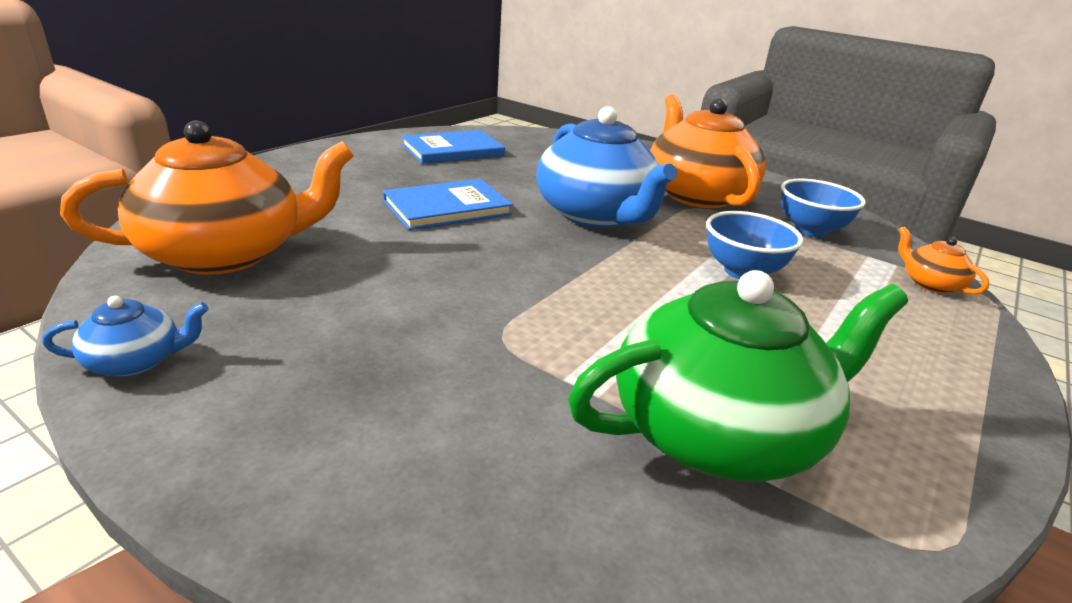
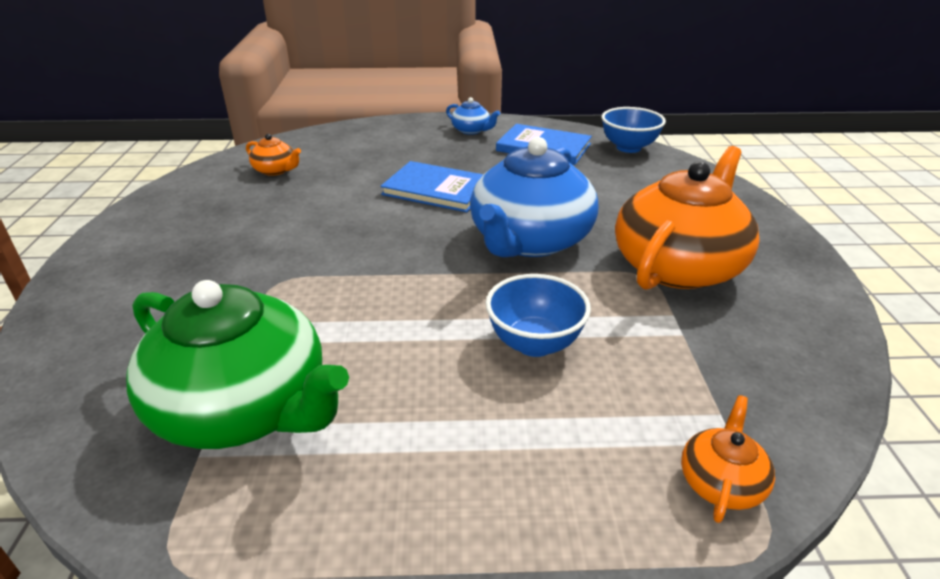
camera: 55 degrees right, 5 degrees up
blue teapot [42,296,209,377] -> blue teapot moved to [446,97,500,135]
orange teapot [60,120,354,275] -> orange teapot [246,134,301,176], size x0.43
blue bowl [781,179,866,237] -> blue bowl moved to [602,107,666,153]

